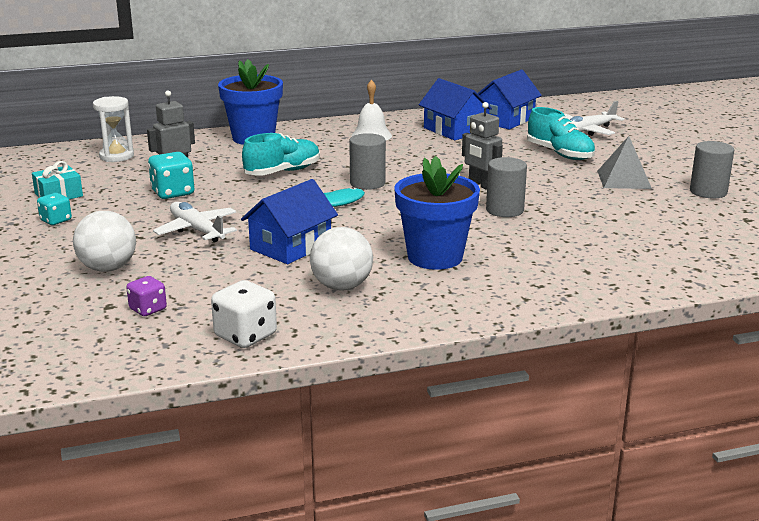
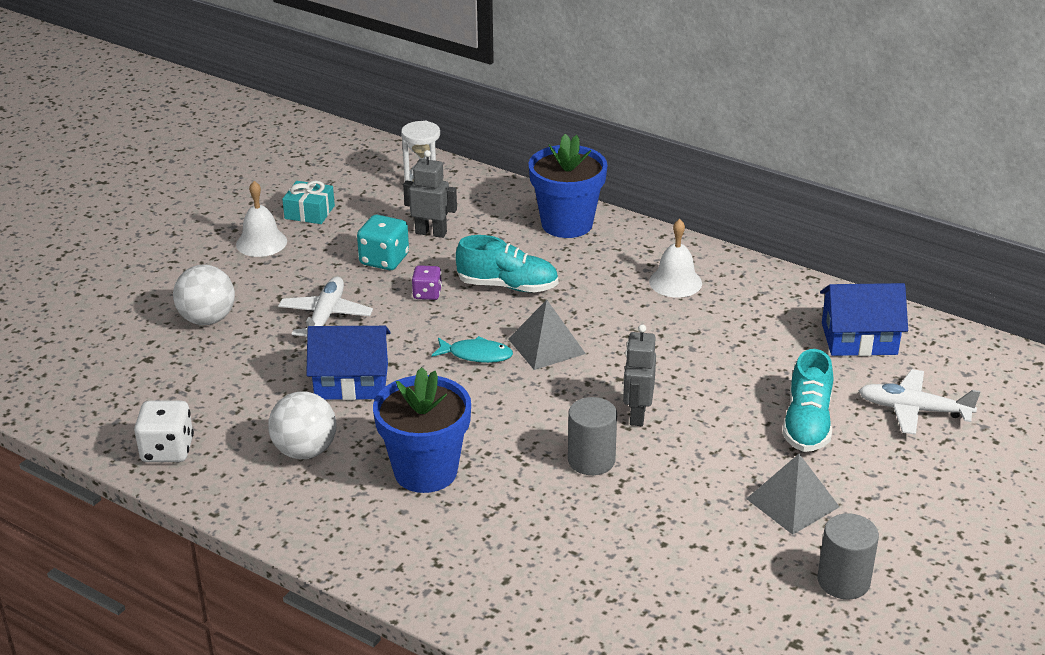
camera: 50 degrees right, 10 degrees up
turquoise dice [37,193,72,225] -> white bell [236,181,287,257]
purple dice [126,276,167,316] -> purple dice moved to [412,265,442,300]
grey cylinder [349,133,386,190] -> grey pyramid [508,300,586,370]
blue house [419,78,492,140] -> none

